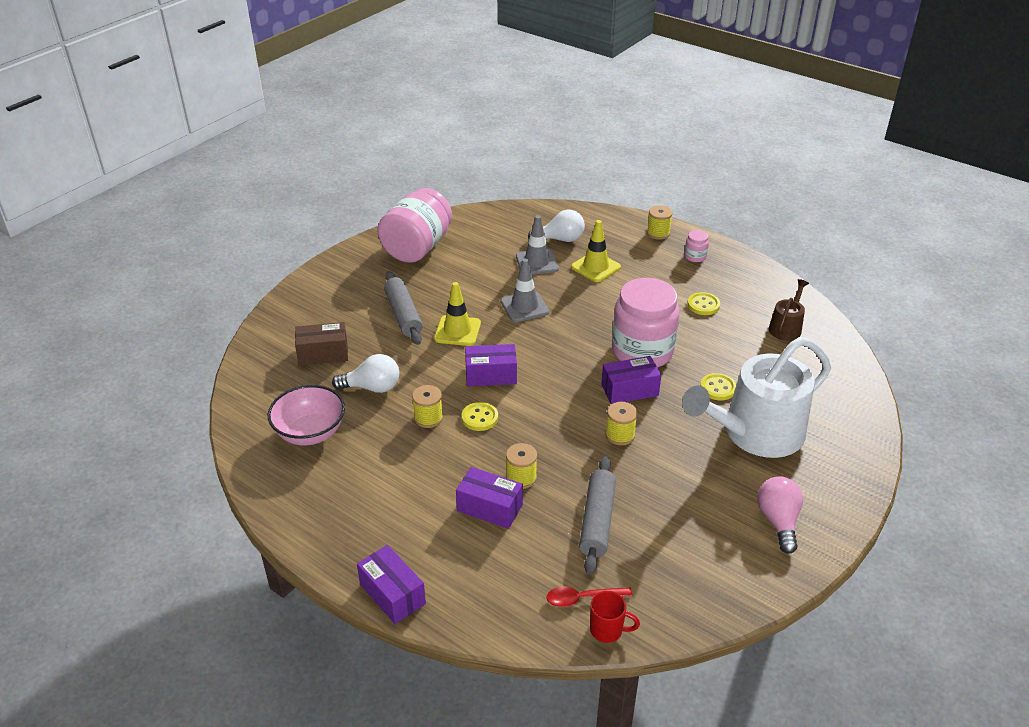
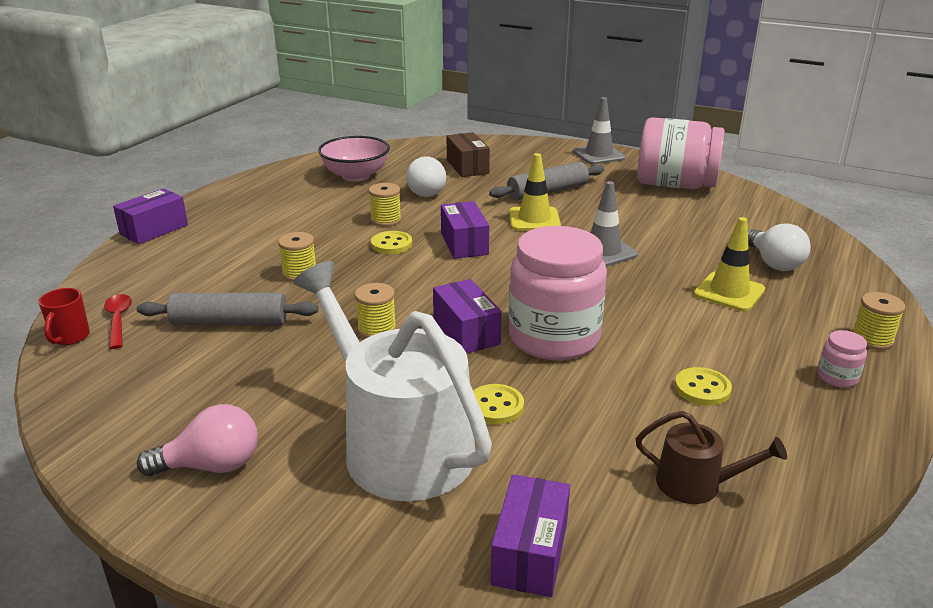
camera: 80 degrees right, 10 degrees down
purple box [456,467,523,529] -> purple box moved to [491,474,570,597]
grey traffic cone [516,215,559,275] -> grey traffic cone moved to [573,97,625,164]

